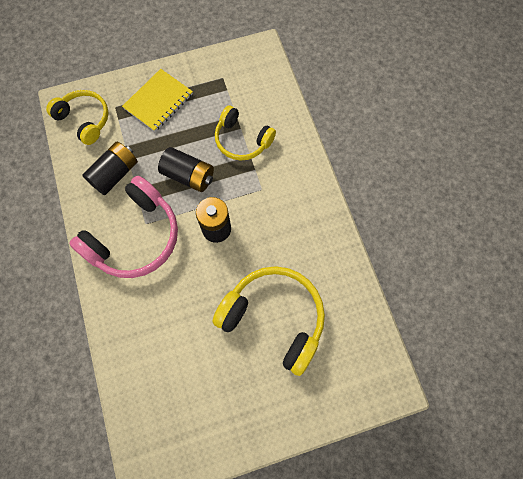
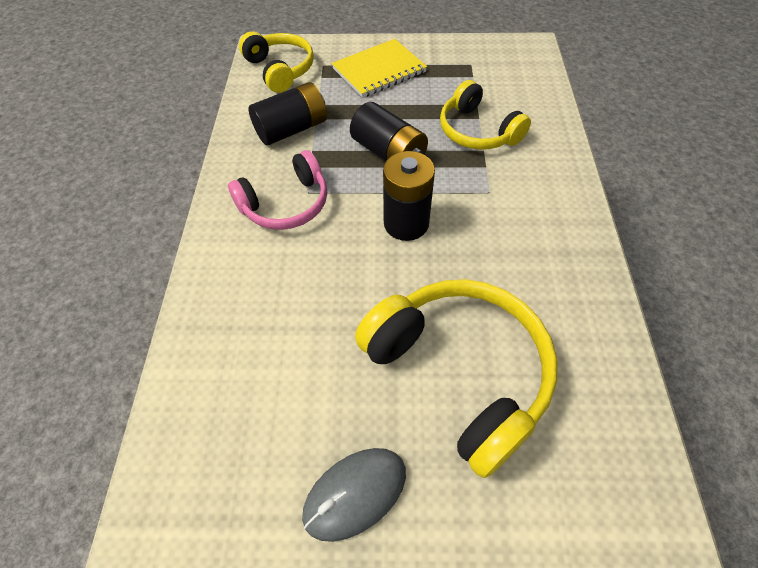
camera: 20 degrees right, 15 degrees down
pink headphones [69,176,178,278] -> pink headphones [228,150,327,230], size x0.63
none -> grey mouse [302,448,406,542]

